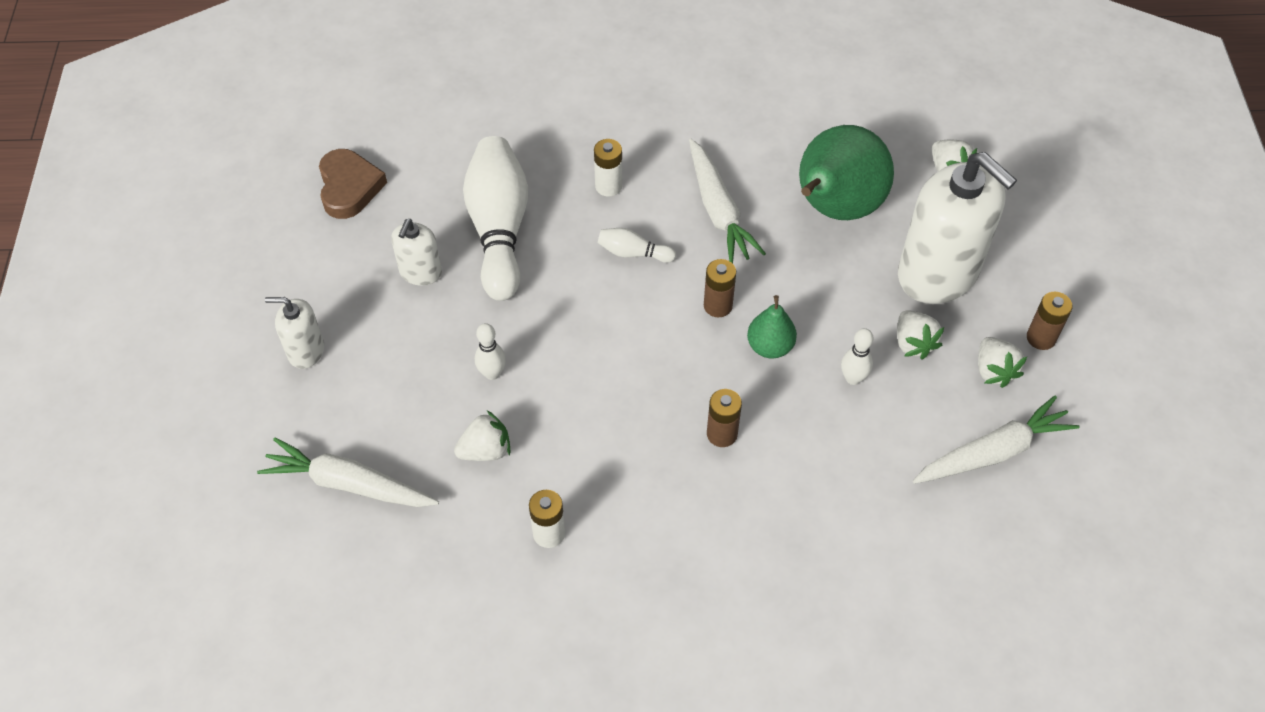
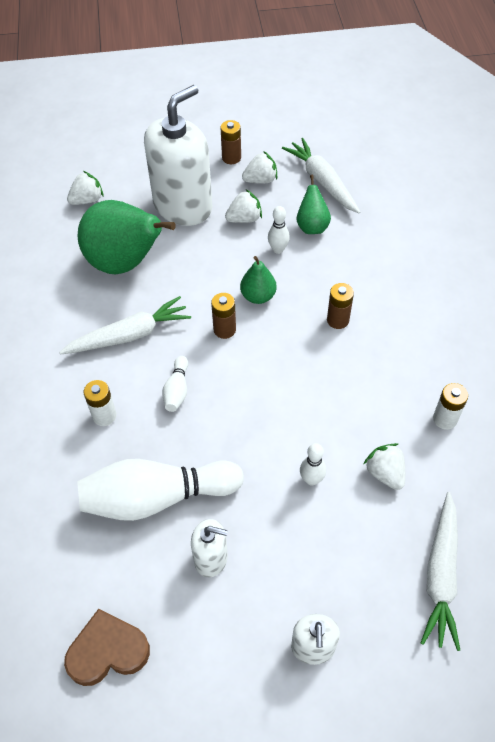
camera: 95 degrees left, 0 degrees up
none -> green pear [297,175,331,234]

